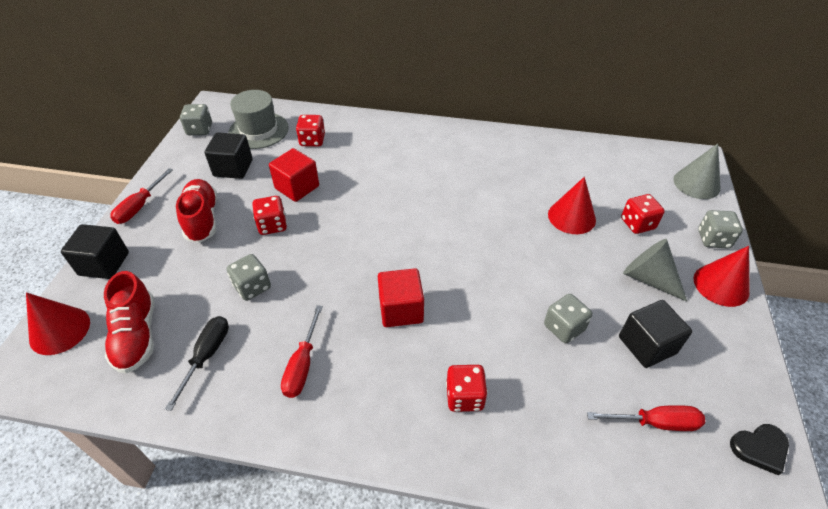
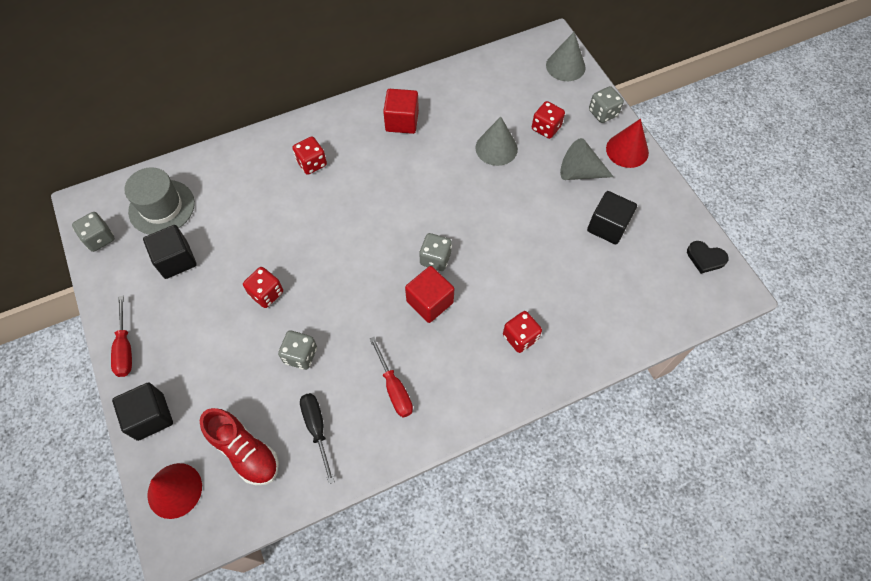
camera: 35 degrees left, 15 degrees up
red shoe [176,179,217,243] -> none
red cube [269,148,319,202] -> red cube moved to [383,89,419,134]
red dice [296,115,325,147] -> red dice moved to [292,136,327,175]
grey dice [544,294,592,344] -> grey dice moved to [419,233,452,271]
red cone [548,177,596,234] -> grey cone [475,117,518,166]
red screwdriver [587,405,705,431] -> none
black heart [730,424,789,475] -> black heart turned 75 degrees clockwise [687,241,729,274]

